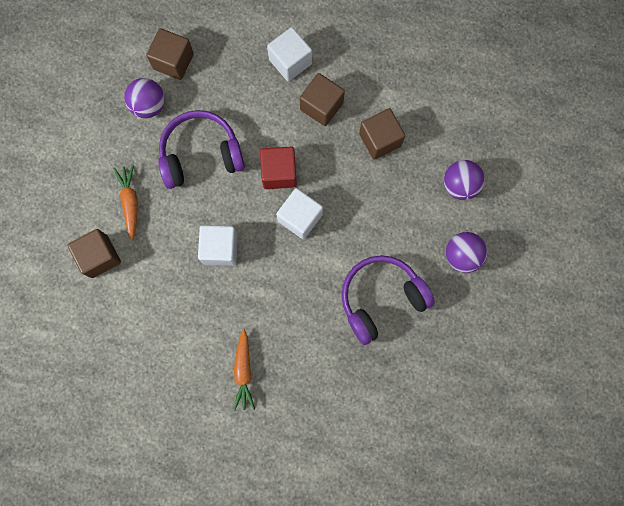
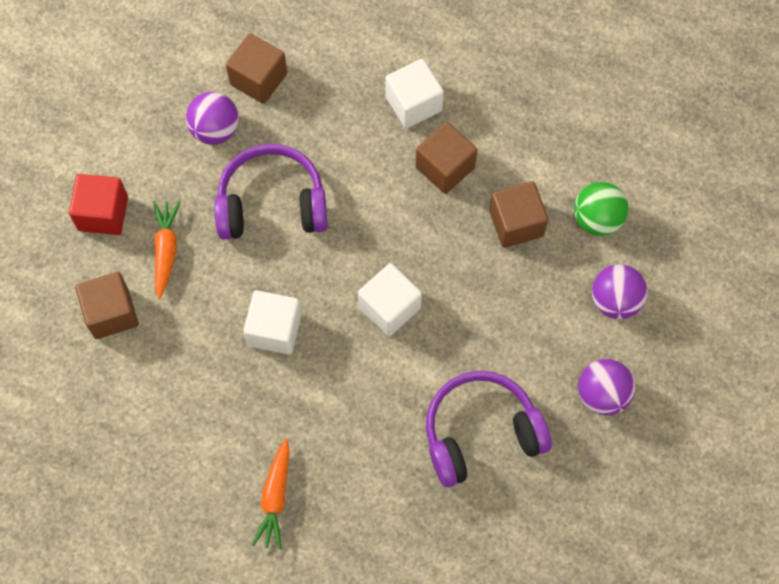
camera: 10 degrees right, 10 degrees down
red cube [260,147,297,189] -> red cube moved to [69,174,128,235]
none -> green ball [574,182,628,236]

